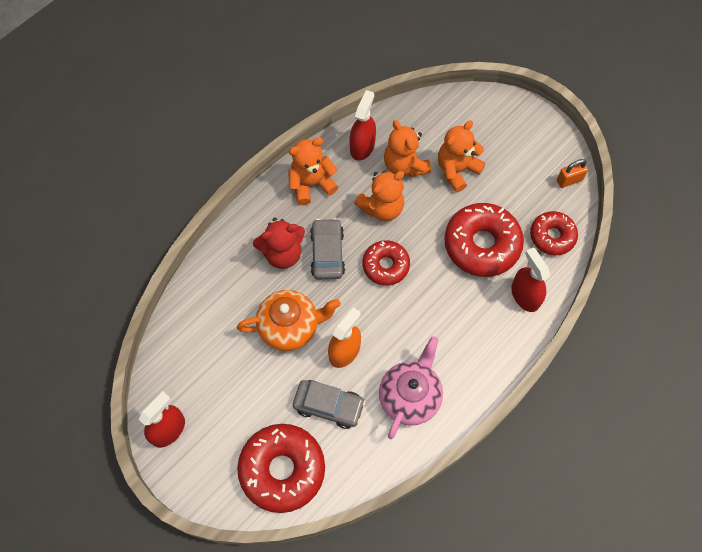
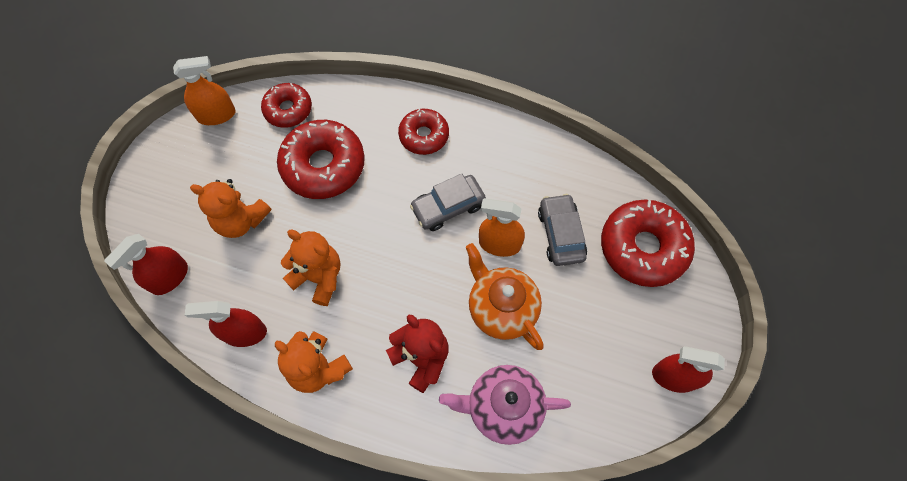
camera: 115 degrees left, 0 degrees up
grey car [310,218,345,280] -> grey car moved to [410,174,486,231]
red donut [363,240,410,286] -> red donut moved to [398,109,449,155]
pink teapot [379,336,443,439] -> pink teapot moved to [439,365,571,445]
orange teddy bear [384,120,431,177] -> none
red spray bottle [511,247,550,312] -> red spray bottle moved to [104,234,188,295]
orange padlock [557,159,588,188] -> orange spray bottle [173,56,236,125]

